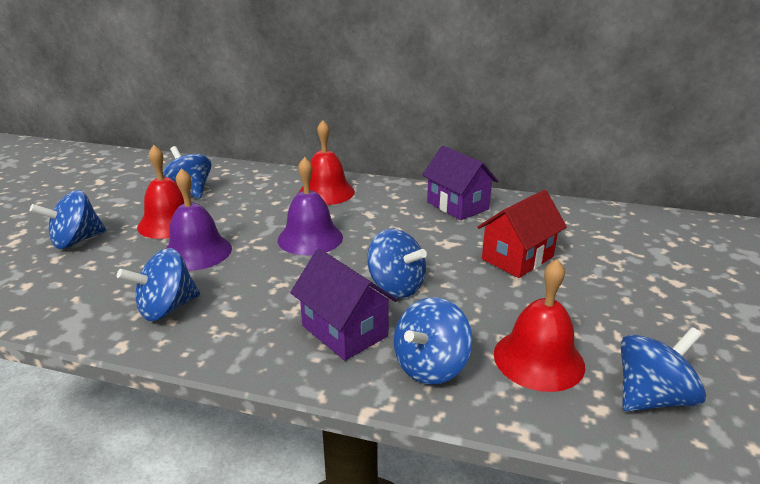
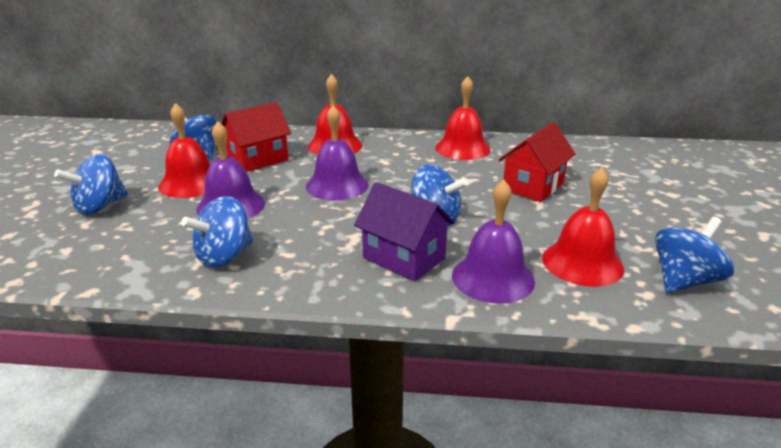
camera: 10 degrees left, 0 degrees up
blue spinning top [394,297,473,385] -> purple bell [452,179,535,304]
purple house [422,146,498,220] -> red bell [435,76,491,160]
none -> red house [221,102,291,172]

